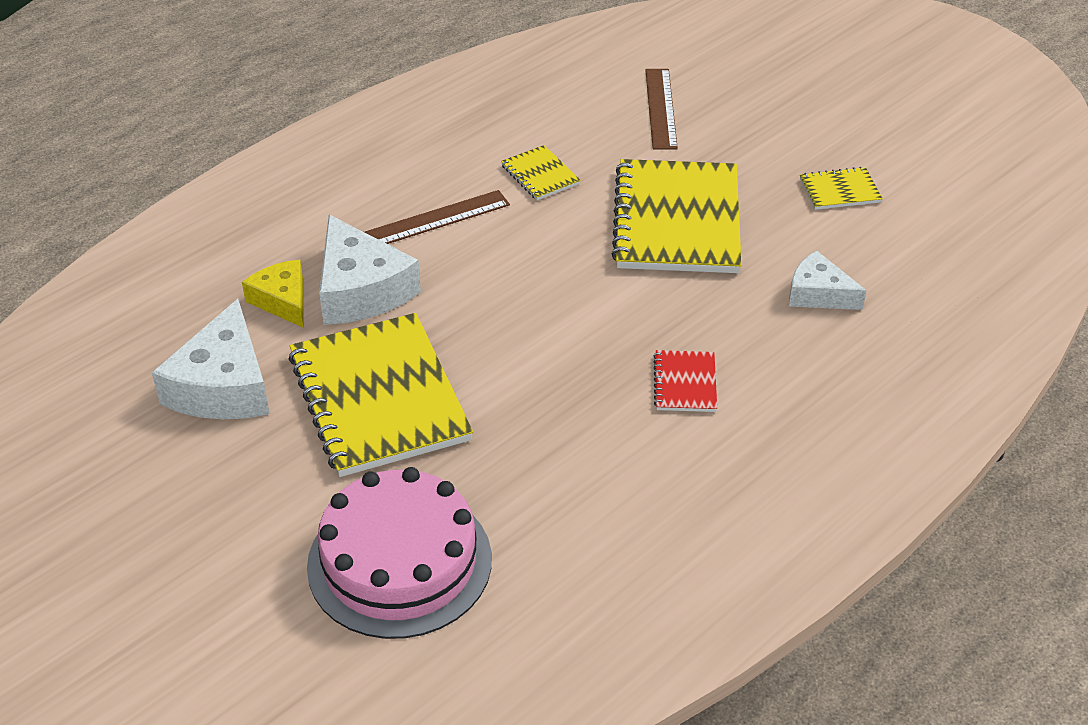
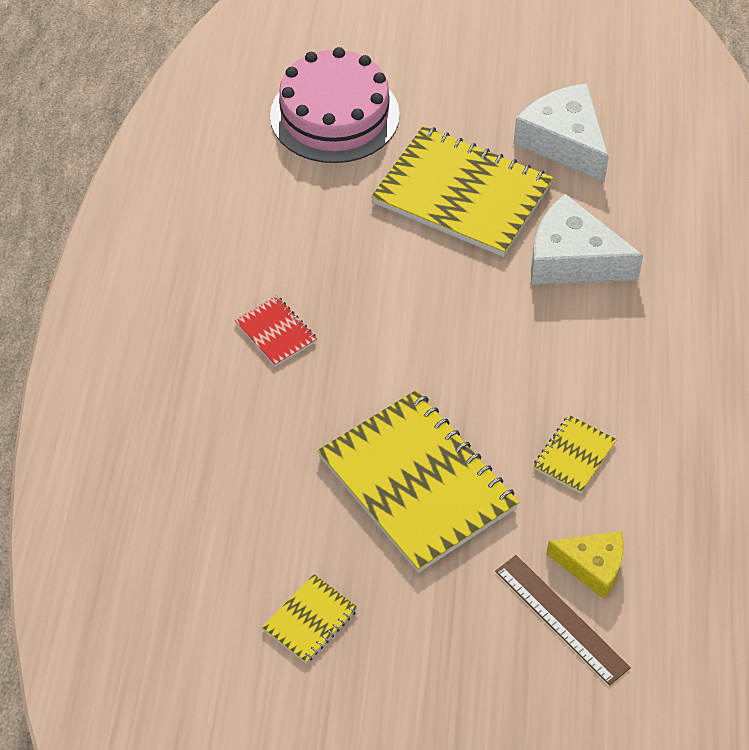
camera: 140 degrees right, 10 degrees up
yellow cheese [242,260,303,328] -> yellow cheese moved to [546,531,624,599]
brown ruler [365,190,510,244] -> none
yellow notebook [501,145,581,200] -> yellow notebook turned 75 degrees counterclockwise [533,415,617,494]
white cheese [789,251,867,310] -> none

